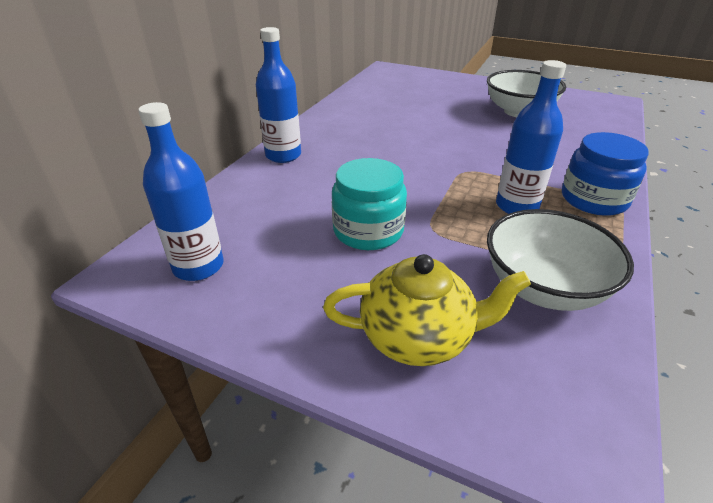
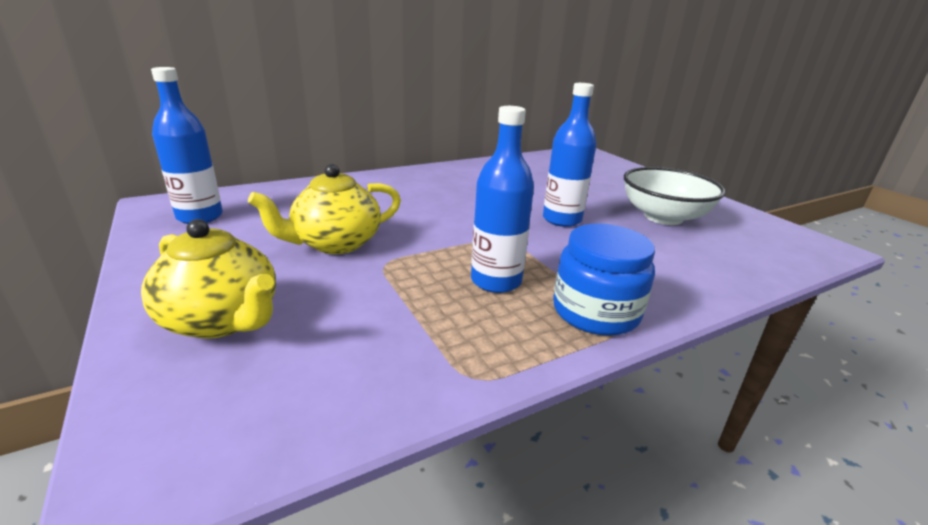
camera: 35 degrees right, 10 degrees down
blue bottle [256,27,301,163] -> blue bottle moved to [543,83,597,227]
turquoise jar [332,158,407,250] -> yellow teapot [248,164,401,254]
white bowl [487,209,634,311] -> none

